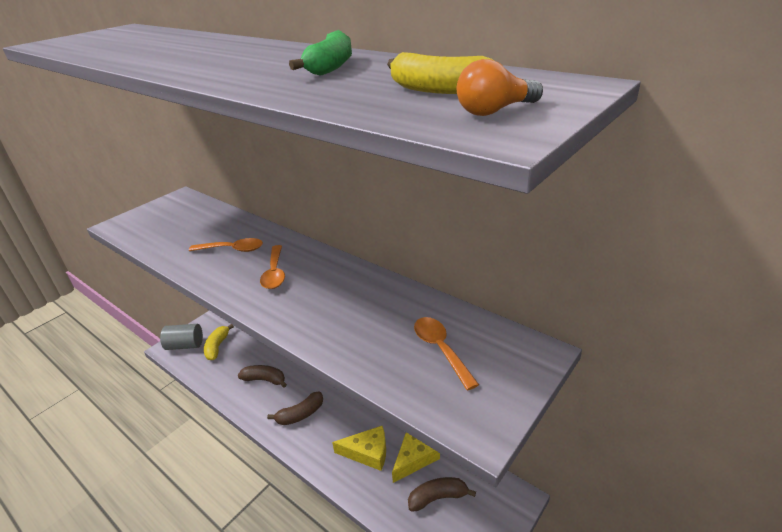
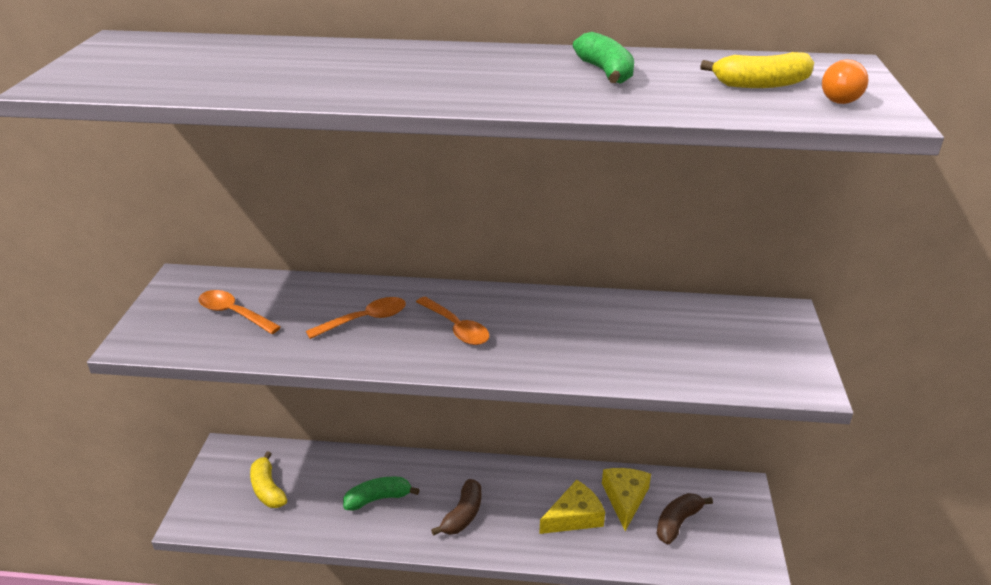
camera: 35 degrees left, 0 degrees up
grey cylinder [160,324,203,350] -> none
brown banana [238,365,287,388] -> green banana [343,477,420,511]
orange spoon [414,317,479,390] -> orange spoon moved to [198,290,281,334]

